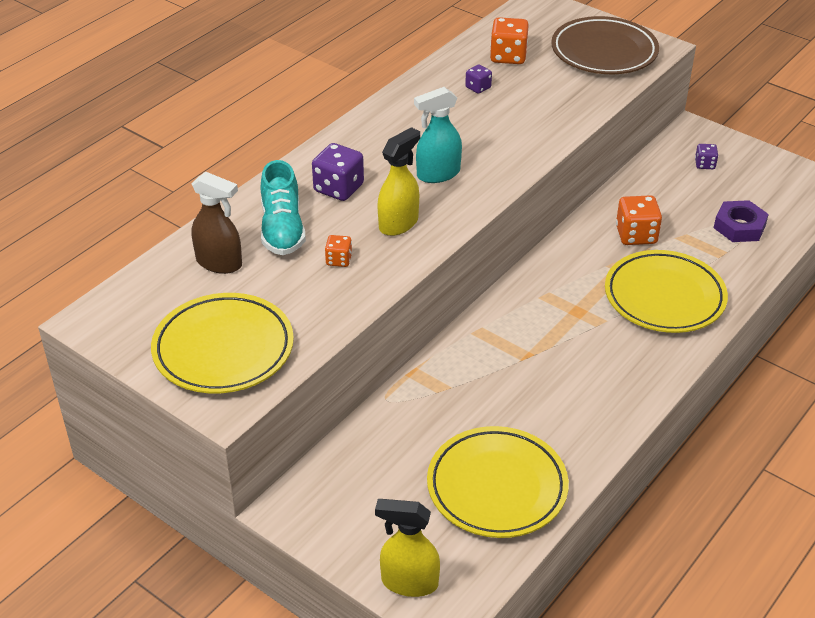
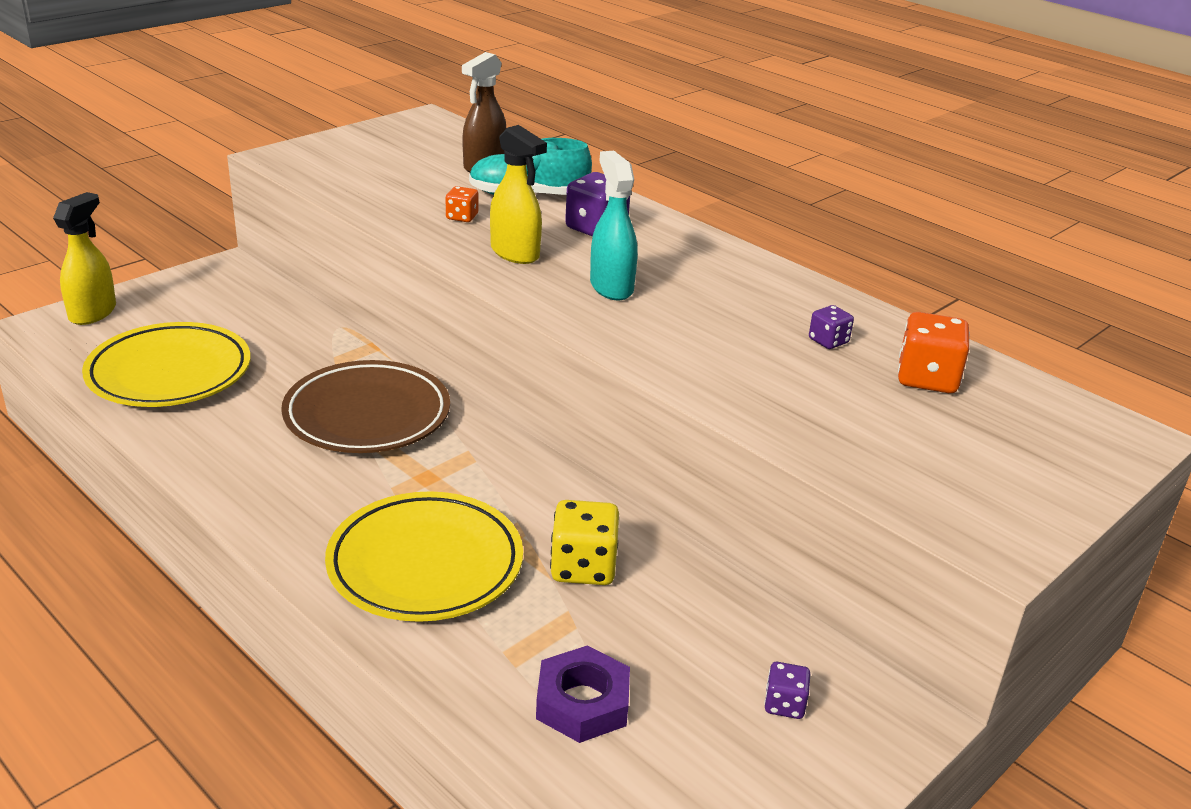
camera: 95 degrees right, 10 degrees down
yellow plate [151,293,294,393] -> none
brown plate [551,16,659,74] -> brown plate moved to [281,360,450,453]
orange dice [616,195,662,245] -> yellow dice [550,500,619,585]

